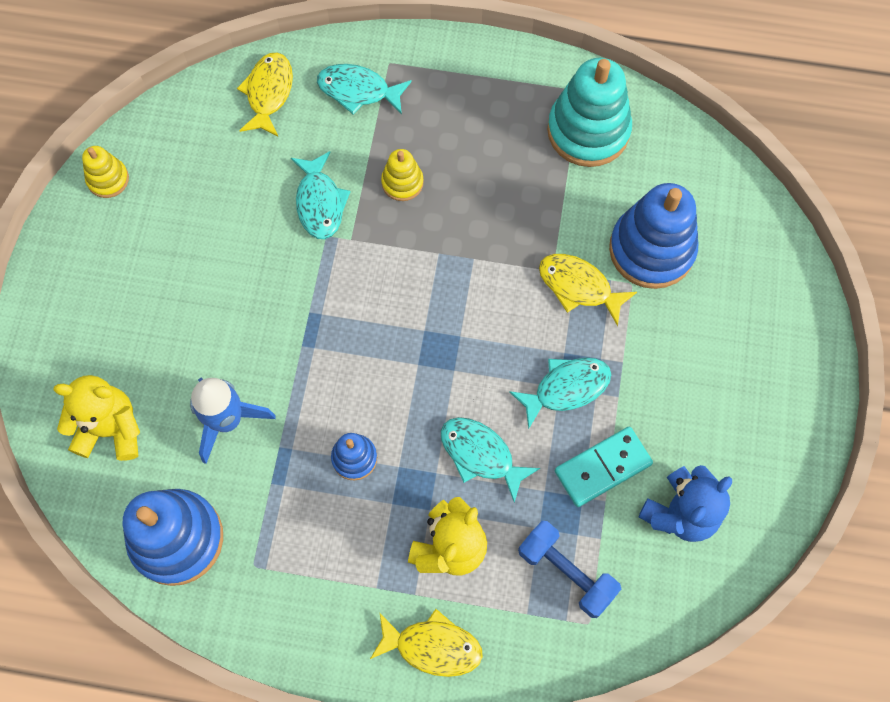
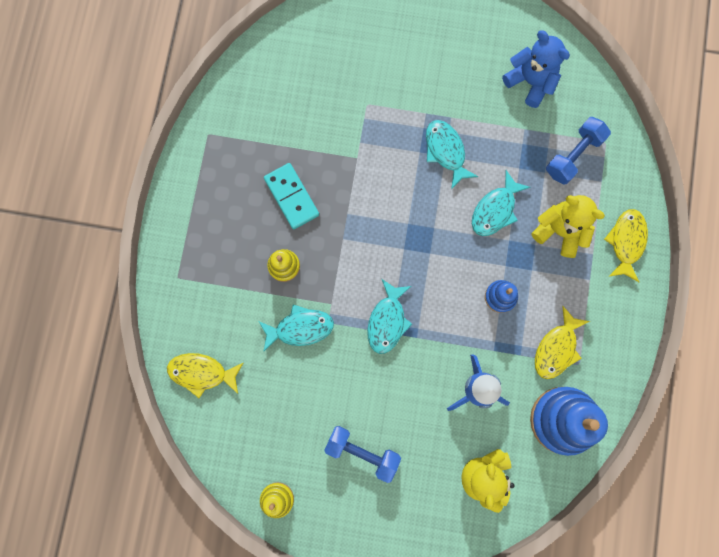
camera: 90 degrees left, 10 degrees up
turquoise fish [317,64,412,115] -> turquoise fish moved to [367,279,412,354]
yellow fish [539,254,637,326] -> yellow fish moved to [535,306,590,379]
turquoise stacking toy [547,58,632,167] -> none
turquoise domino [555,427,653,507] -> turquoise domino moved to [264,163,319,229]
blue stacking toy [609,183,699,289] -> none
none -> blue dumbbell [324,426,401,483]

